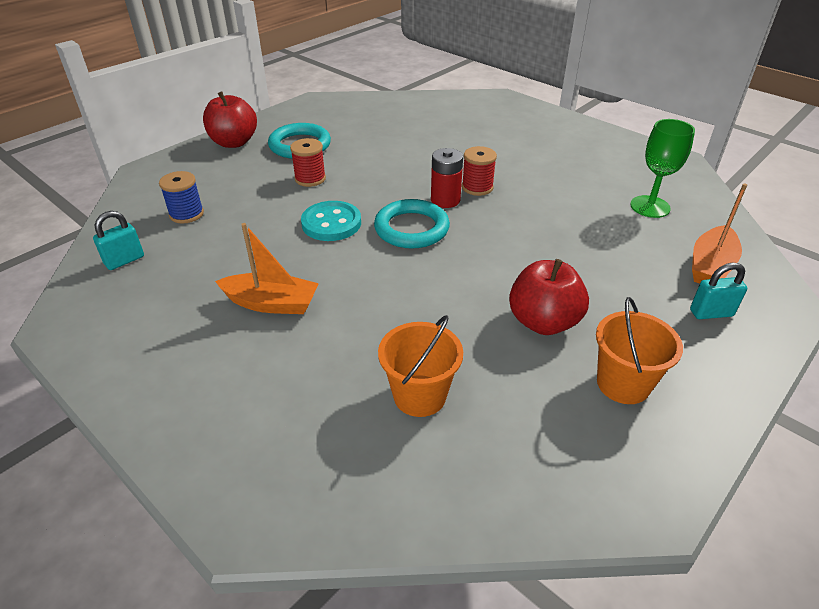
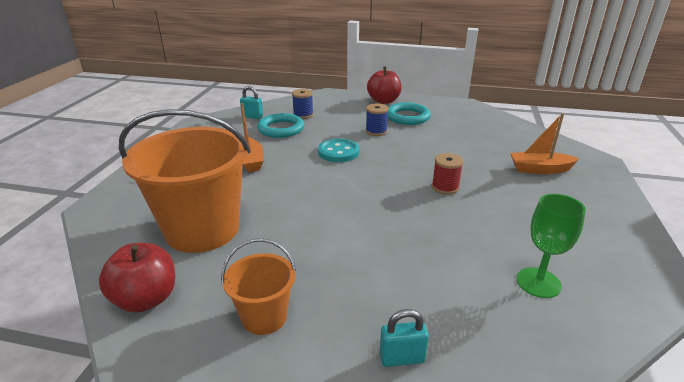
camera: 60 degrees right, 10 degrees down
red spool [290,138,326,187] -> blue spool [366,104,389,136]
turquoise ring [374,199,450,249] -> turquoise ring moved to [257,113,304,138]
orange bucket [378,315,463,417] -> orange bucket [119,109,250,253], size x2.04
red battery [431,148,463,208] -> none
red apple [509,259,589,335] -> red apple moved to [99,243,175,313]
turquoise padlock [690,263,747,319] -> turquoise padlock turned 60 degrees counterclockwise [380,309,429,367]
orange boat [692,184,747,283] -> orange boat moved to [510,113,580,174]

